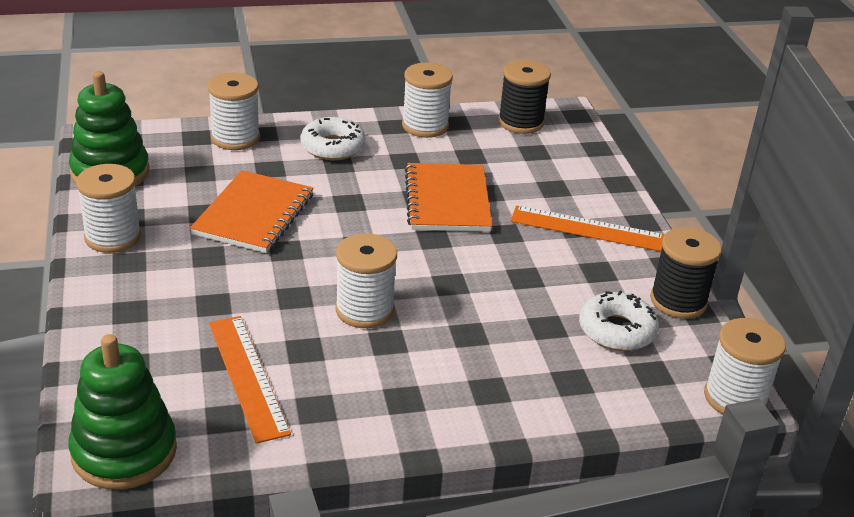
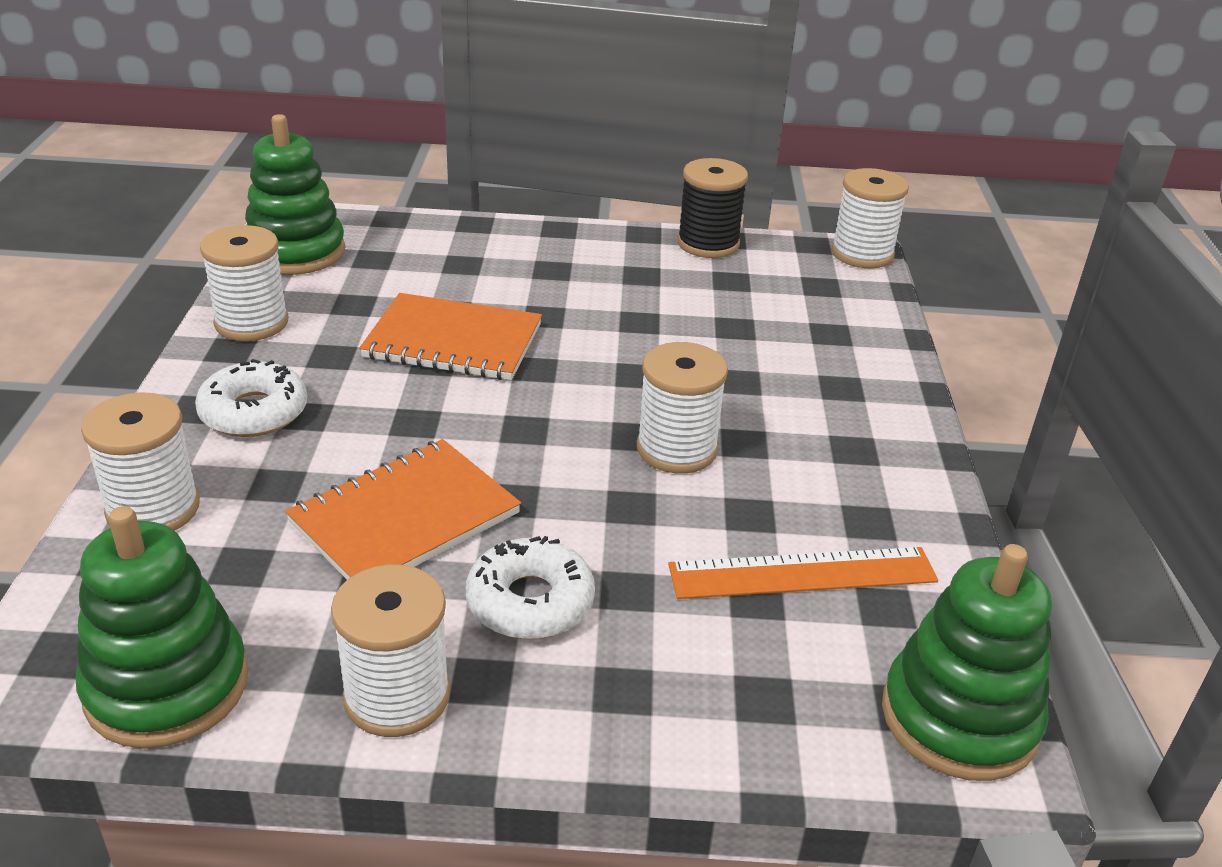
camera: 75 degrees left, 0 degrees up
orange notebook [190,170,314,253] -> orange notebook turned 75 degrees counterclockwise [285,439,521,580]
black spool [498,60,551,134] -> green stacking toy [245,114,345,275]
orange ruler [511,205,665,251] -> none
white donut [579,291,659,351] -> white donut moved to [466,536,595,639]

